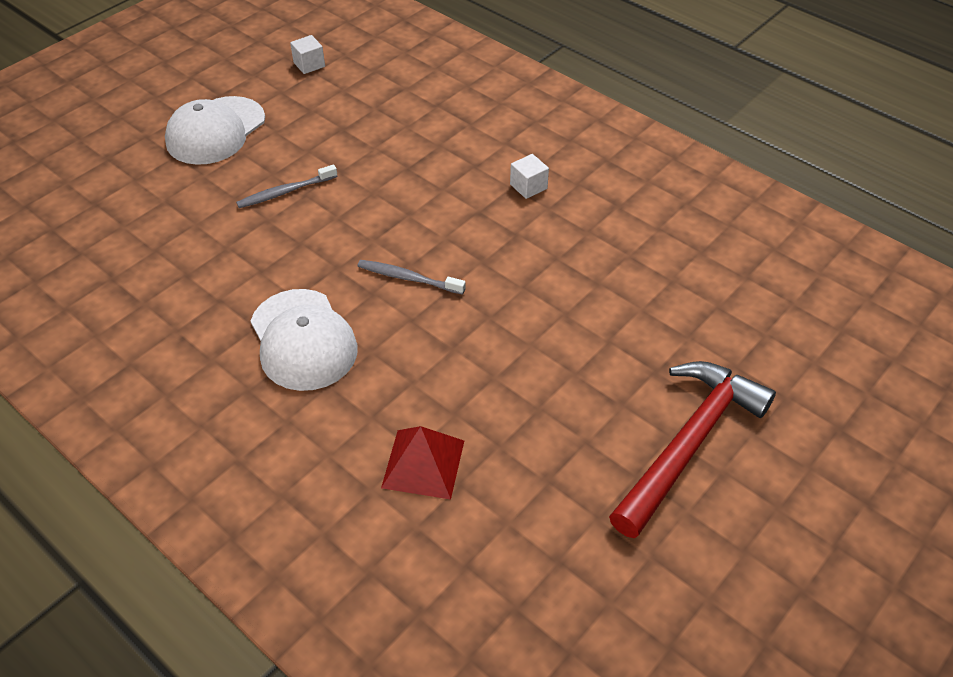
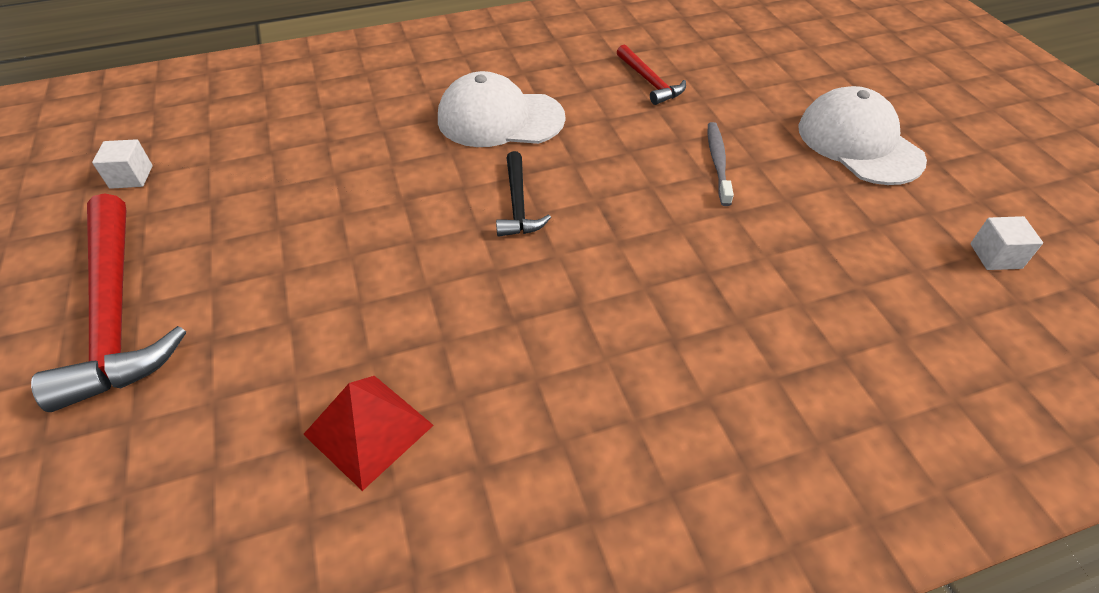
camera: 120 degrees right, 0 degrees up
grey toothbrush [357,260,466,295] -> black hammer [496,151,551,237]
red pyramid [381,426,464,500] -> red pyramid moved to [303,376,434,491]
white cube [510,154,549,199] -> white cube moved to [92,139,153,189]
none -> red hammer [617,45,686,105]

